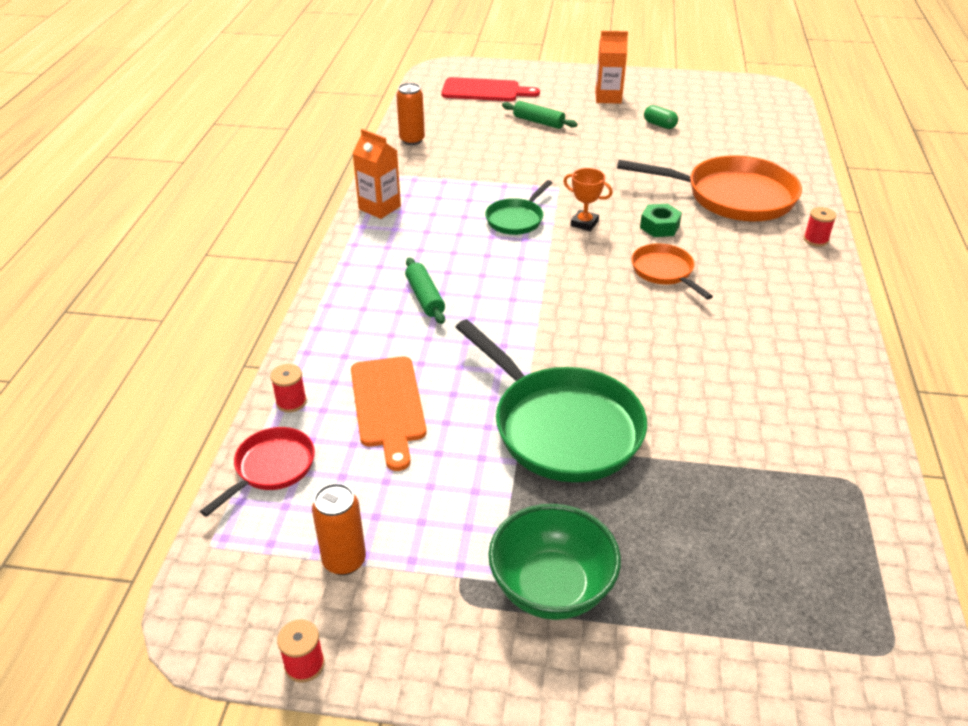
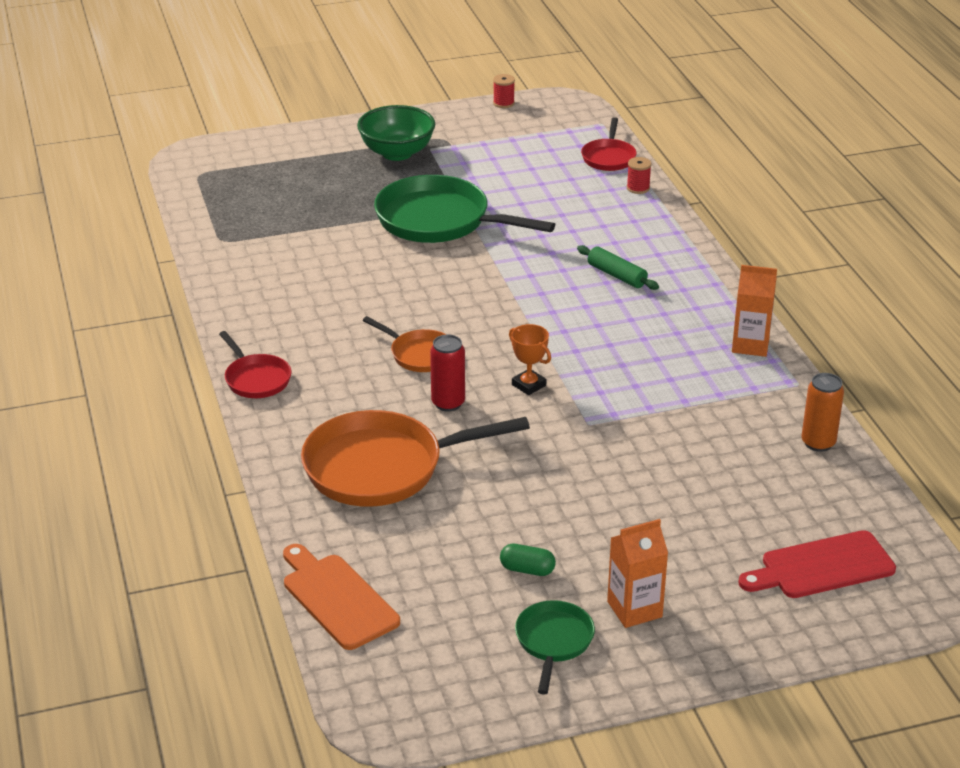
camera: 155 degrees right, 5 degrees down
orange can [312,483,366,575] -> none
orange cutting board [351,356,427,471] -> orange cutting board moved to [283,544,400,650]
green pan [485,180,552,235] -> green pan moved to [515,600,595,695]
green rolling pin [502,101,578,129] -> none
orange trophy [563,168,613,231] -> orange trophy turned 45 degrees clockwise [509,324,551,395]
green nut [640,204,682,237] -> red can [430,335,465,412]
red spool [804,207,836,247] -> none
none -> red pan [219,331,292,398]

